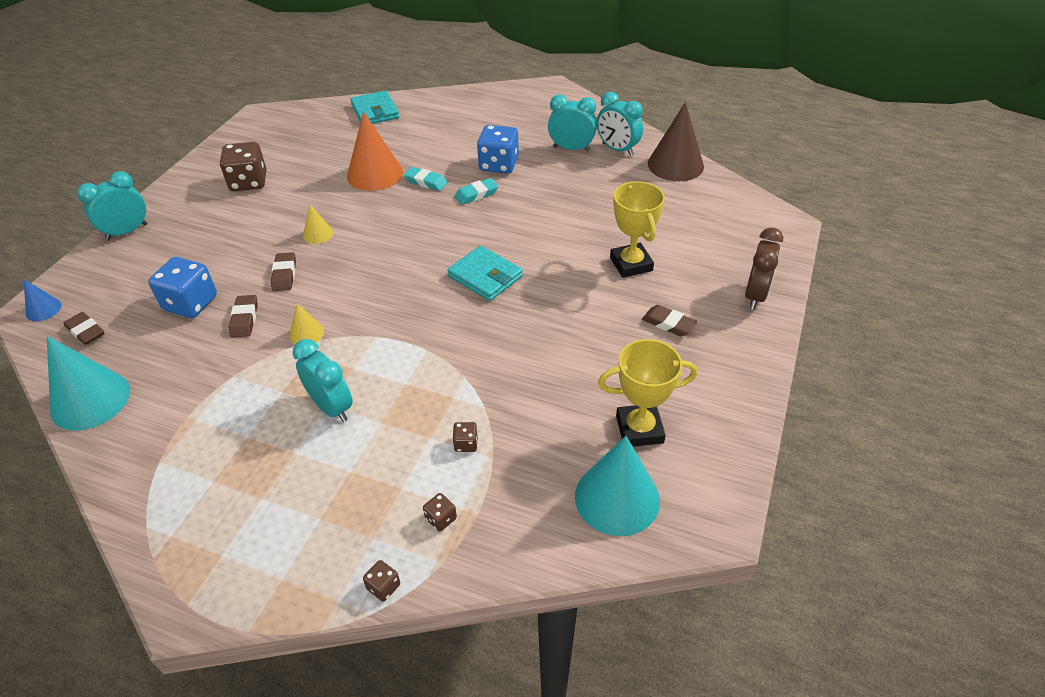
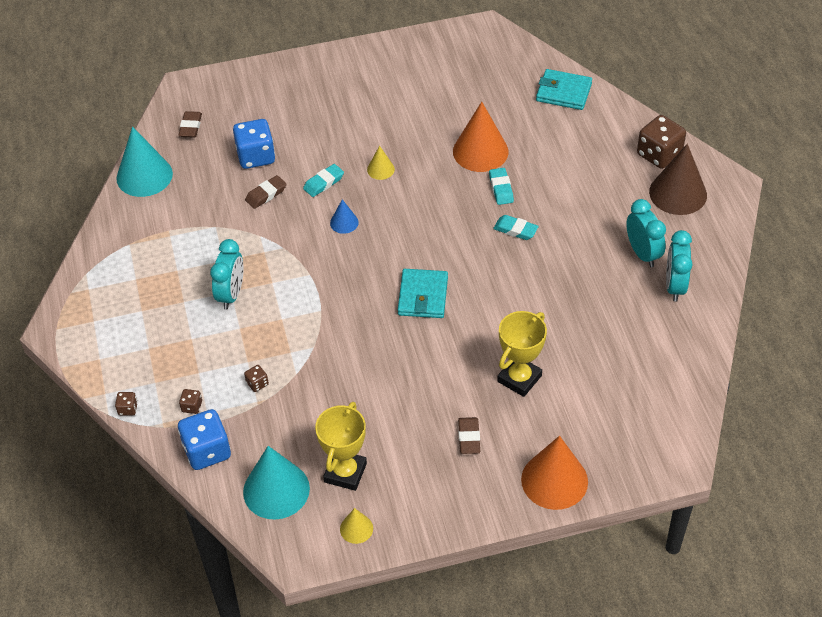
camera: 55 degrees right, 5 degrees up
blue cone [24,279,62,321] -> blue cone moved to [330,199,359,234]
turquoise clock [77,171,148,240] -> none
brown dice [220,142,266,191] -> brown dice moved to [637,115,686,169]
brown eraser [271,252,296,291] -> turquoise eraser [303,164,344,197]
yellow cone [289,303,324,344] -> yellow cone moved to [340,508,373,544]
turquoise wallet [350,90,399,124] -> turquoise wallet turned 75 degrees clockwise [536,69,592,110]
blue dice [477,125,519,174] -> blue dice moved to [178,409,231,470]
yellow trophy [598,339,697,447] -> yellow trophy turned 60 degrees clockwise [315,402,367,491]
brown cone [648,102,704,181] -> brown cone moved to [649,144,707,215]
brown clock [745,228,783,309] -> orange cone [521,436,588,510]

